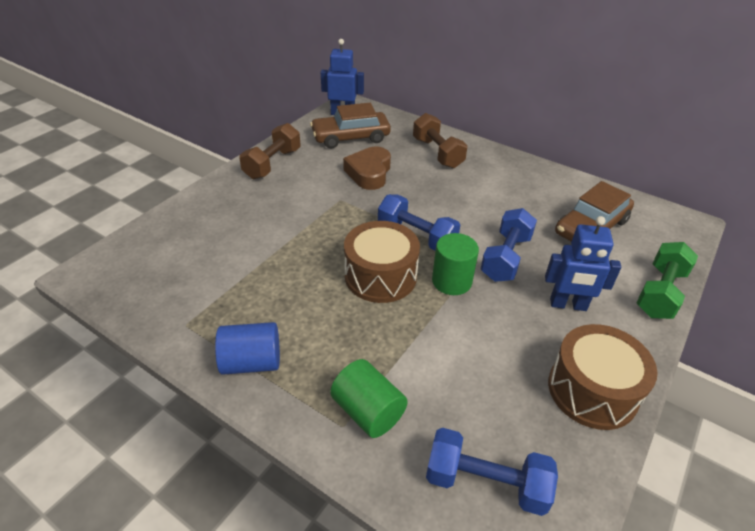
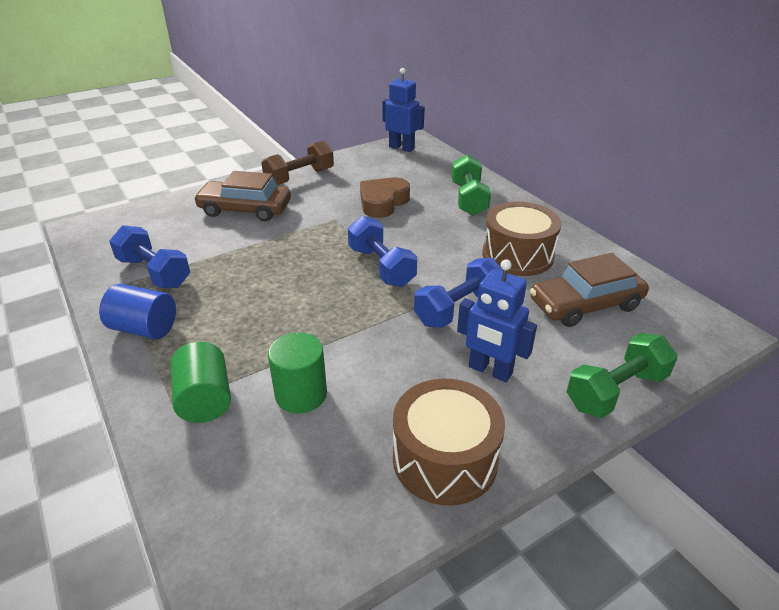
camera: 25 degrees right, 5 degrees down
brown car [310,103,391,148] -> brown car moved to [194,171,291,222]
brown drum [344,221,420,303] -> brown drum moved to [482,202,561,276]
brown dumbbell [413,113,468,168] -> green dumbbell [451,155,491,216]
blue dumbbell [426,428,558,516] -> blue dumbbell moved to [109,225,190,288]
green cylinder [432,233,479,295] -> green cylinder moved to [268,332,327,414]

